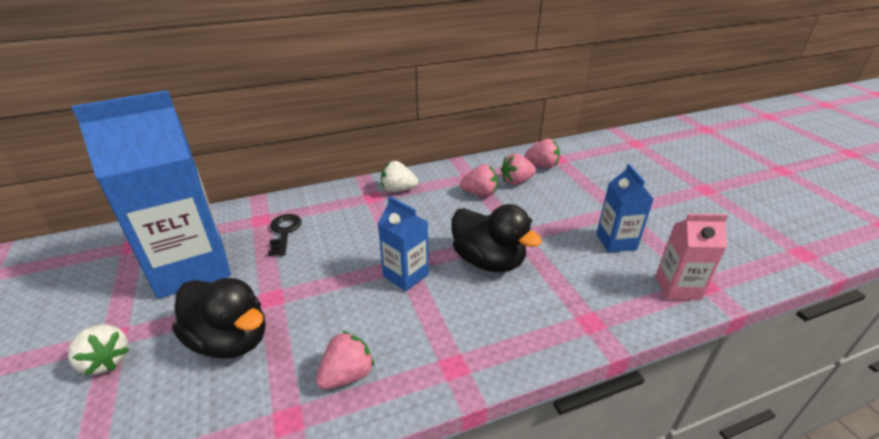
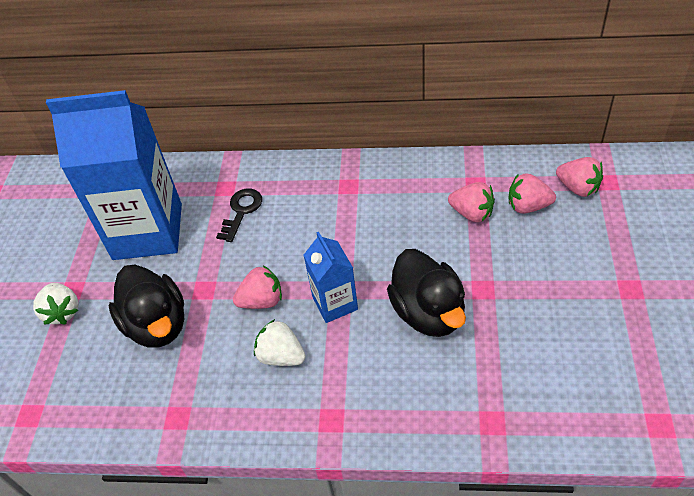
camera: 30 degrees right, 15 degrees up
pink strawberry [316,331,375,389] -> pink strawberry moved to [233,265,282,309]
white strawberry [381,161,418,192] -> white strawberry moved to [254,319,306,366]
blue carton [596,164,654,252] -> none
pink carton [655,214,728,300] -> none

